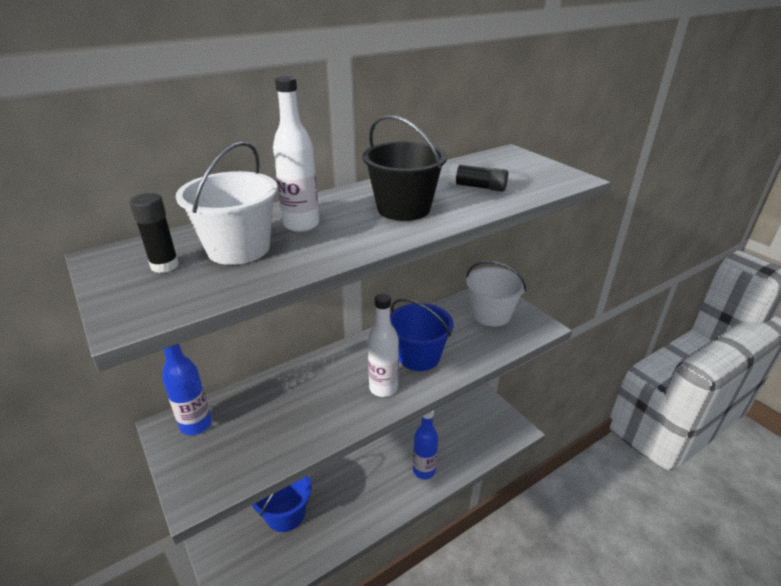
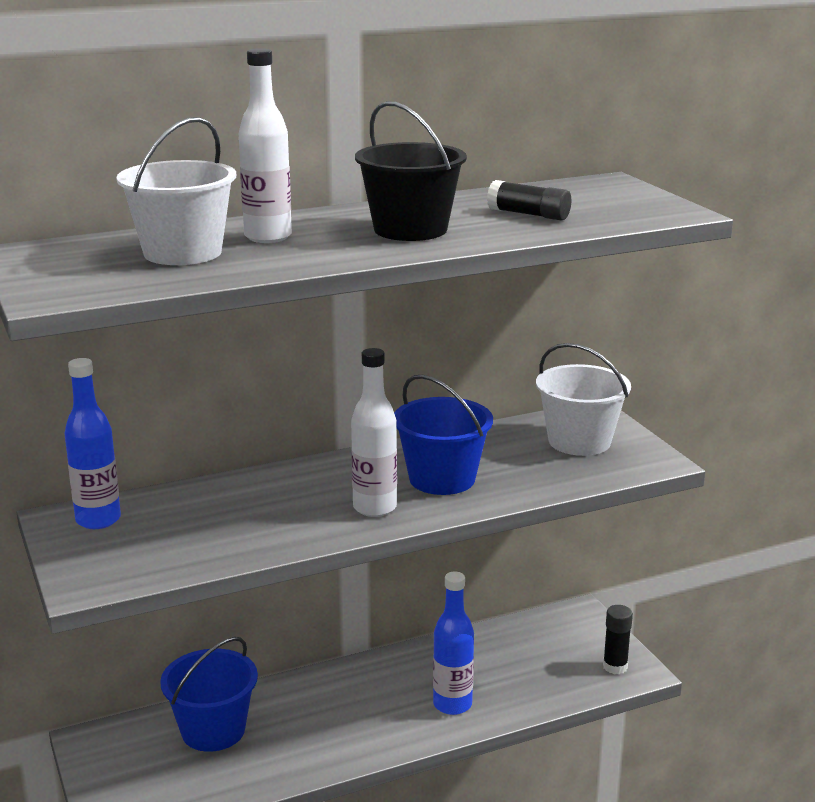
camera: 10 degrees right, 10 degrees down
black glue stick [130,193,179,273] -> black glue stick moved to [603,605,633,674]

